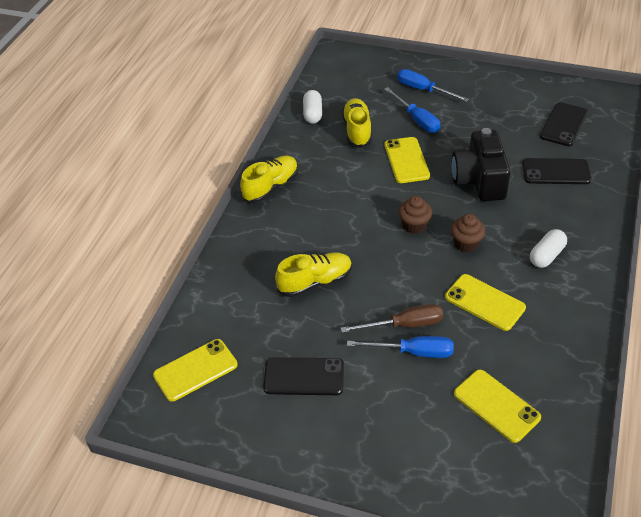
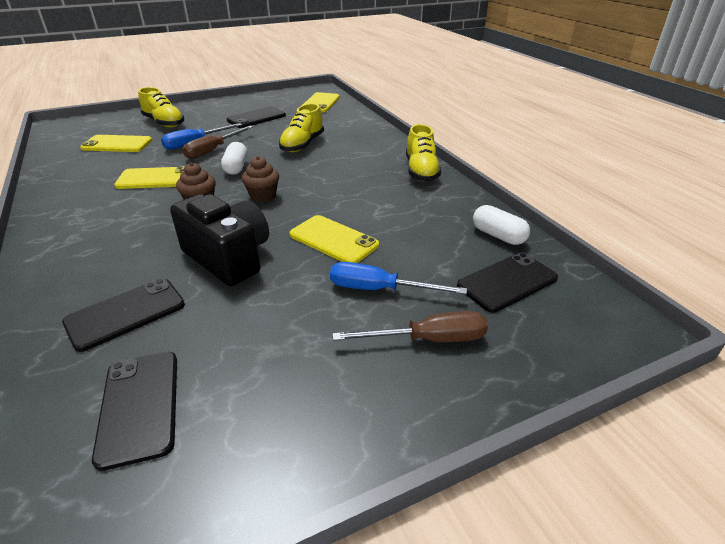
camera: 135 degrees right, 10 degrees down
yellow shoe [342,98,372,148] -> yellow shoe moved to [138,87,184,127]
blue screwdriver [397,69,469,102] -> brown screwdriver [333,311,488,342]
white capsule [530,229,567,268] -> white capsule moved to [221,142,247,175]
none -> black phone [457,253,558,313]

